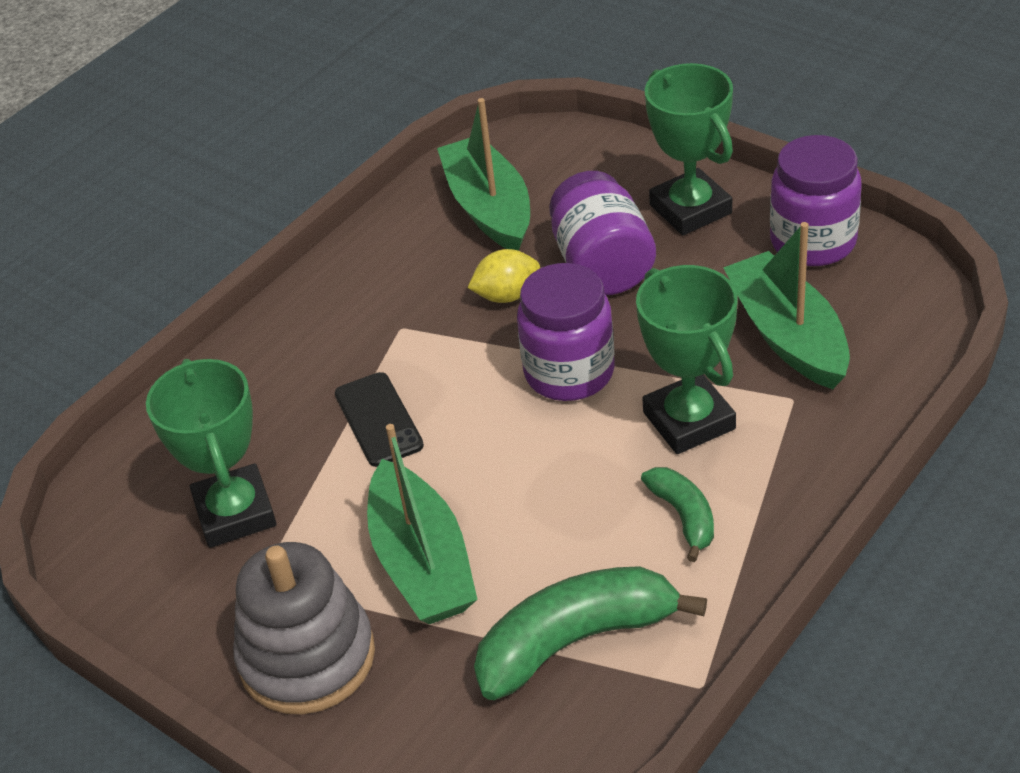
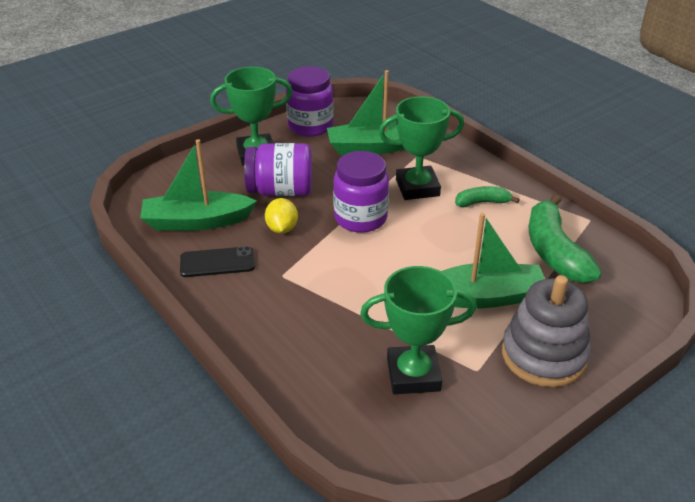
camera: 80 degrees left, 5 degrees down
black phone [335,372,424,467] -> black phone moved to [180,246,255,277]

